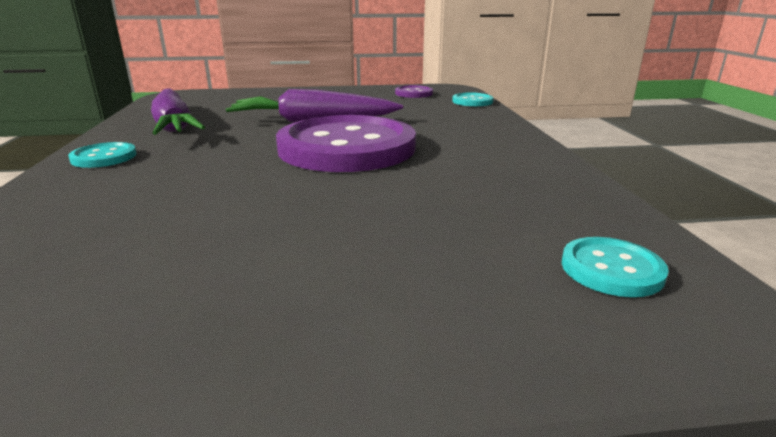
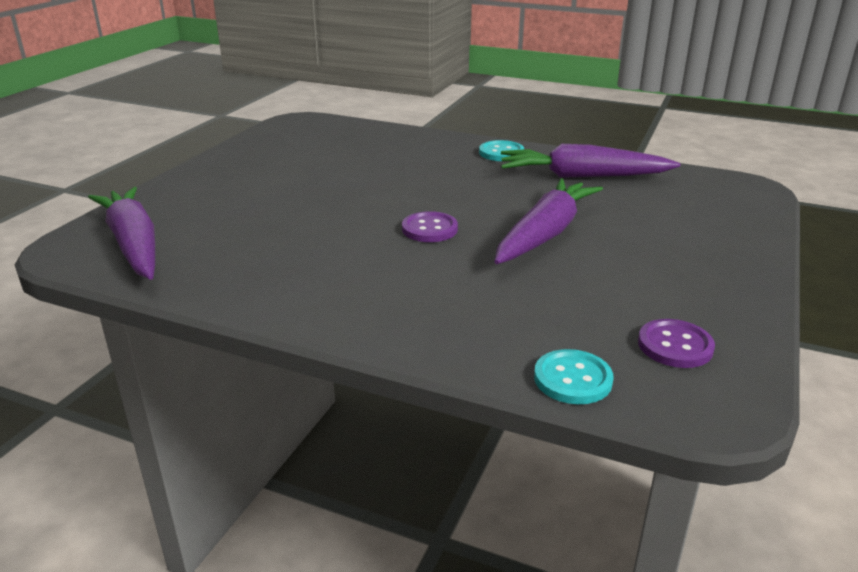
camera: 120 degrees right, 5 degrees up
purple button [276,115,416,172] -> purple button [402,211,458,242], size x0.41
turquoise button [562,237,669,297] -> purple carrot [88,187,155,280]

